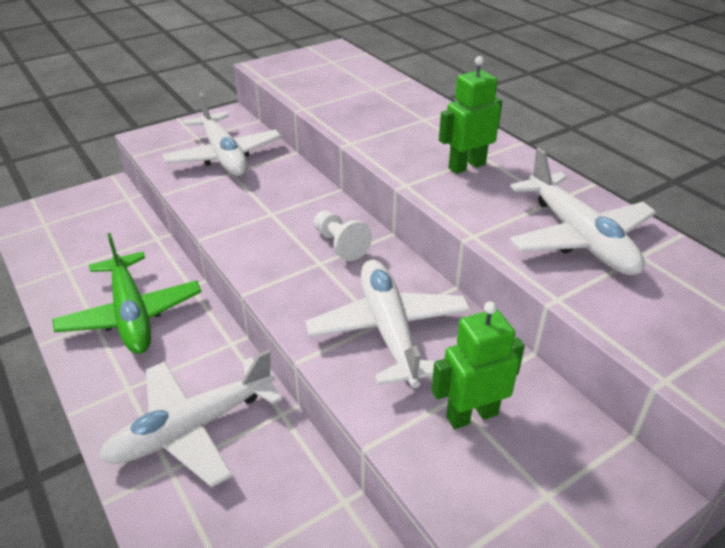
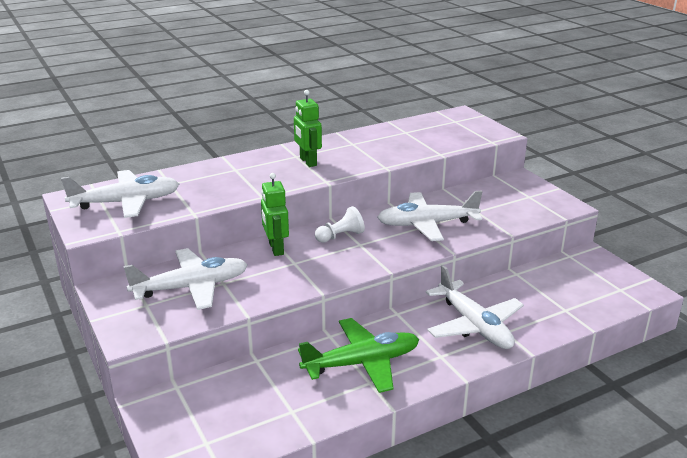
camera: 85 degrees left, 10 degrees down
green robot [432,301,525,429] -> green robot moved to [261,173,289,256]
white plane [509,148,656,275] -> white plane moved to [61,170,179,218]

